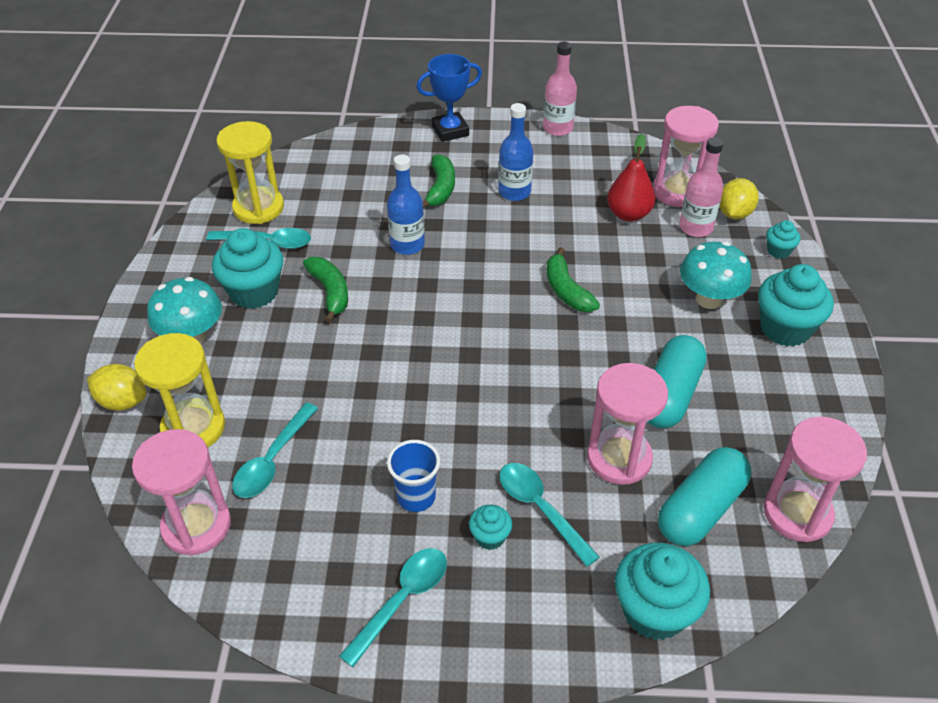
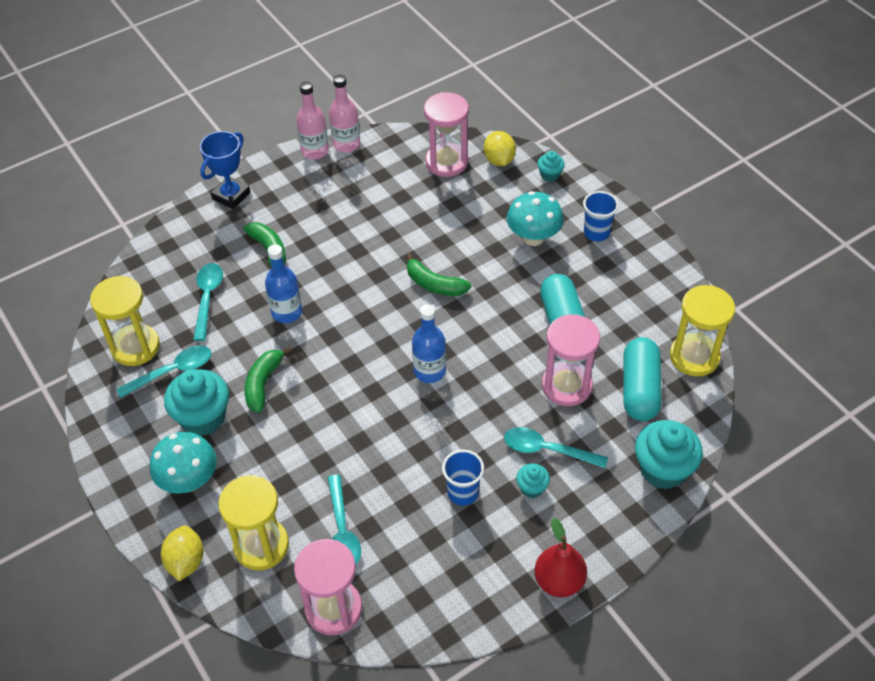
camera: 35 degrees left, 5 degrees up
yellow lemon [87,364,147,411] -> yellow lemon turned 75 degrees counterclockwise [161,525,204,581]
green banana [303,257,348,323] -> green banana turned 105 degrees counterclockwise [245,346,292,413]
turquoise spoon [339,548,447,667] -> turquoise spoon moved to [193,263,223,341]
blue bottle [498,103,533,201] -> blue bottle moved to [412,304,446,383]
red pear [607,134,655,221] -> red pear moved to [534,518,587,597]
pink bottle [679,137,724,237] -> pink bottle moved to [329,75,360,153]
turquoise cupcake [758,264,834,347] -> blue cup [583,191,619,241]
pink hourglass [763,417,867,542] -> yellow hourglass [670,285,735,376]

